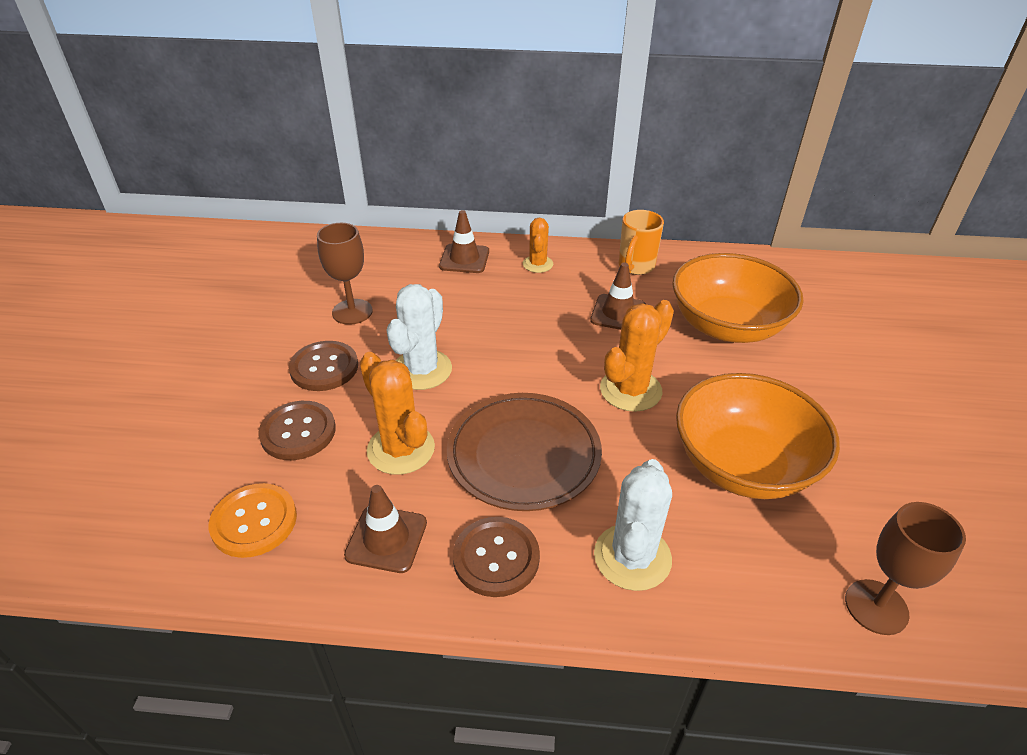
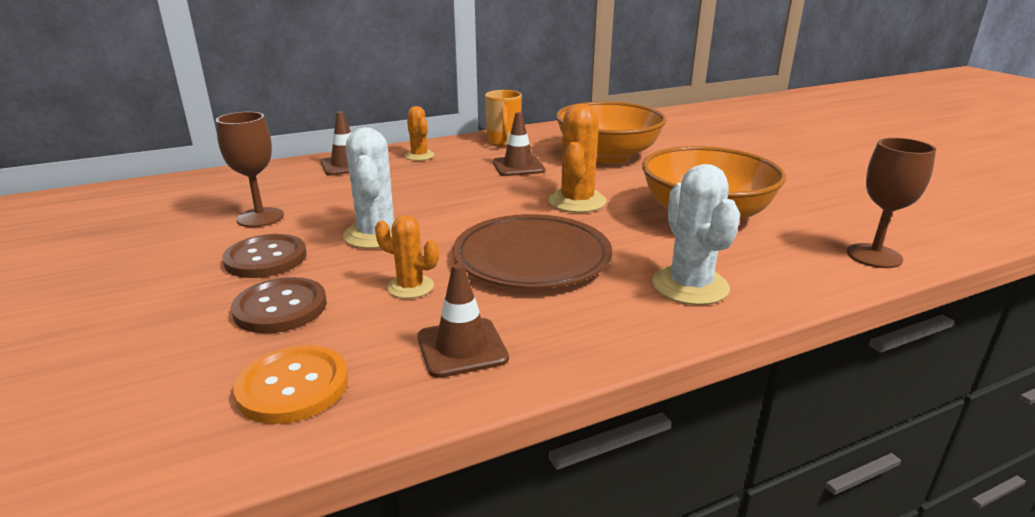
camera: 30 degrees left, 15 degrees down
orange cactus [360,352,435,475] -> orange cactus [375,215,439,298], size x0.61
brown button [453,517,540,597] -> none

